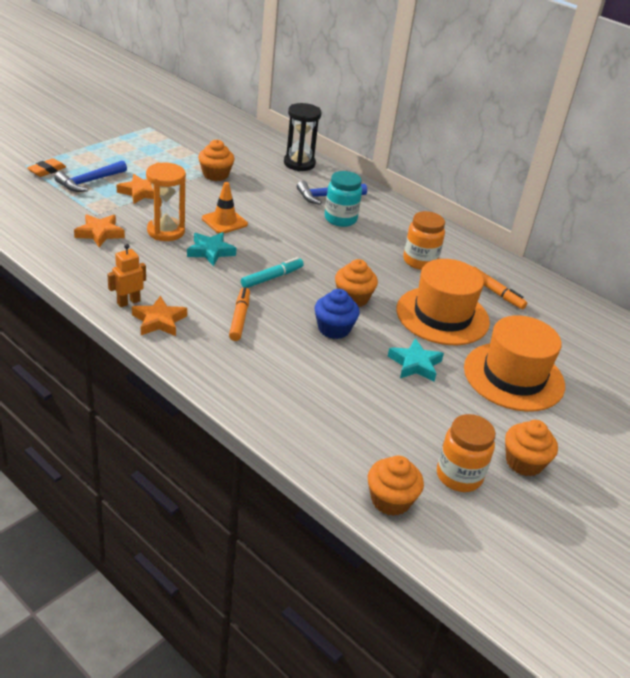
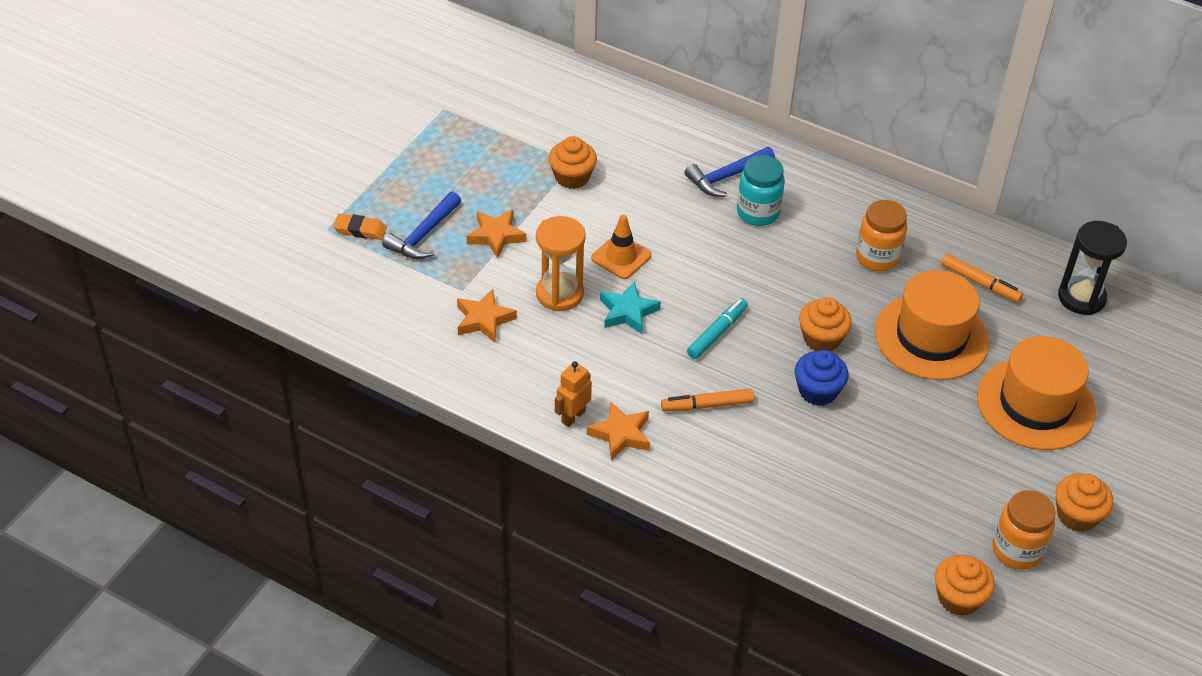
camera: 10 degrees left, 10 degrees up
orange eraser [27,158,66,177] -> orange eraser turned 75 degrees clockwise [333,214,387,240]
orange marker [229,287,250,341] -> orange marker turned 90 degrees counterclockwise [661,389,754,411]
black hourglass [284,103,322,171] -> black hourglass moved to [1058,221,1127,315]
turquoise star [388,338,444,381] -> none

